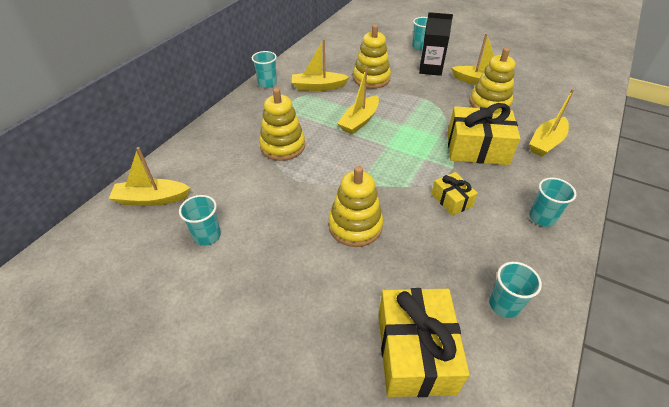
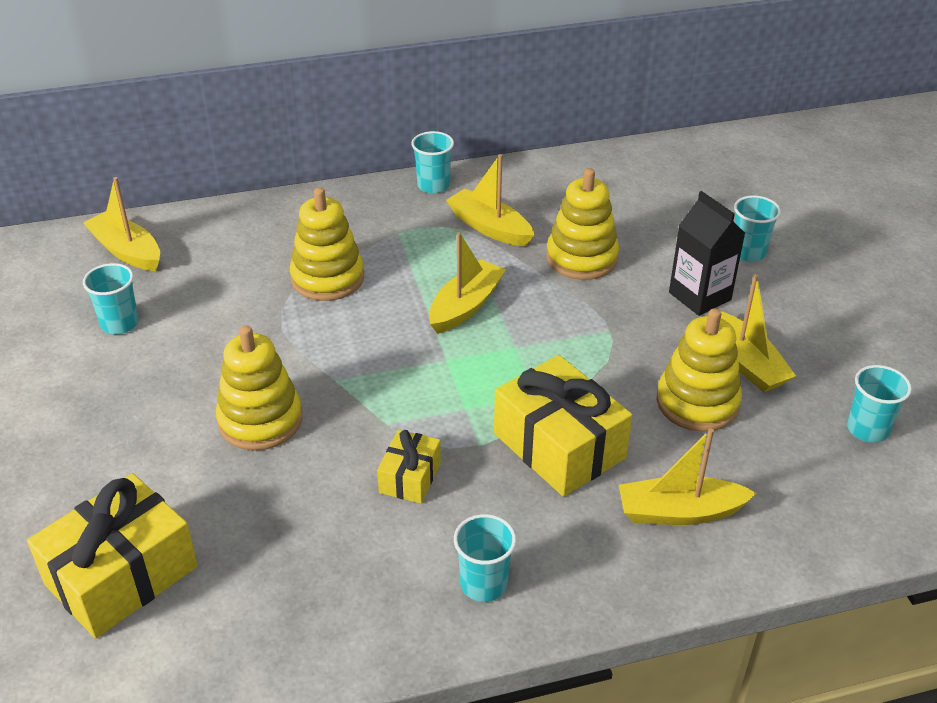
camera: 45 degrees right, 5 degrees down
yellow boat [337,68,379,134] -> yellow boat turned 135 degrees clockwise [429,232,506,334]
turquoise cup [489,262,542,318] -> turquoise cup moved to [847,365,912,443]

